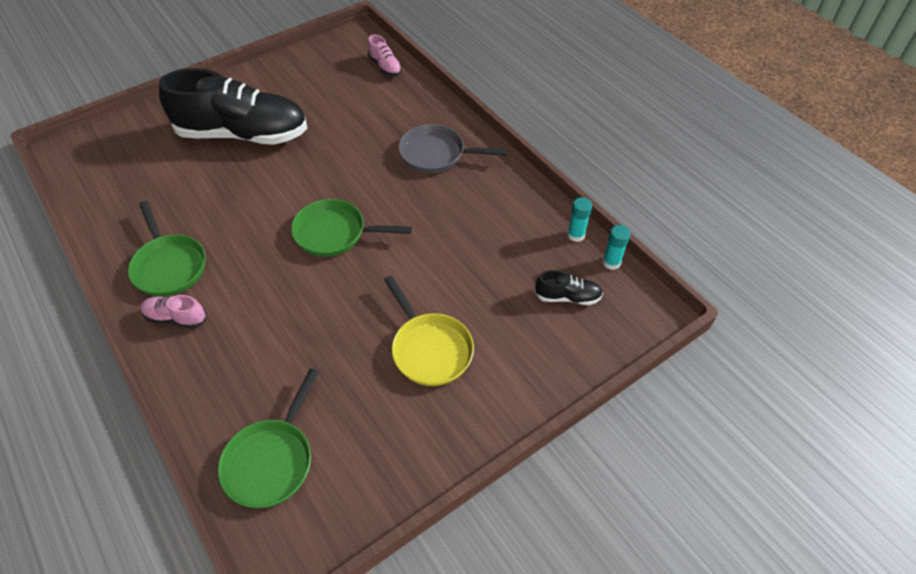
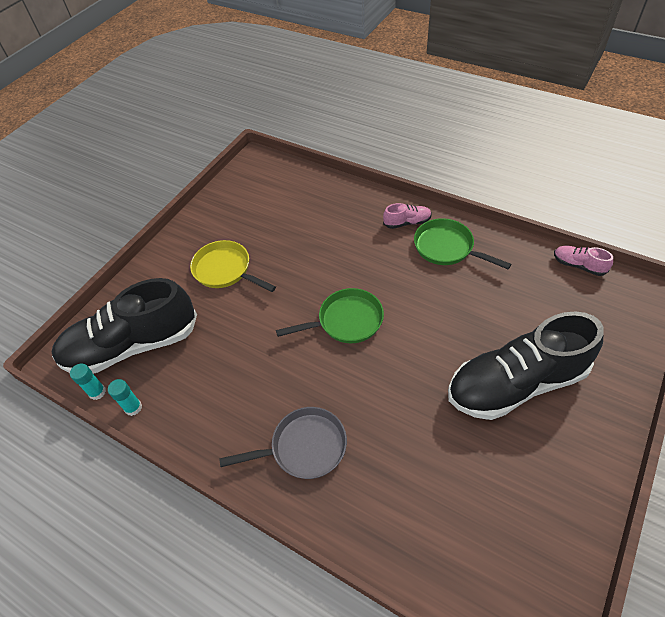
camera: 160 degrees right, 0 degrees up
green pan [218,368,319,508] -> none
pink shoe [368,35,402,76] -> pink shoe moved to [554,246,613,276]
black shoe [535,270,603,305] -> black shoe [52,278,197,374], size x2.47

